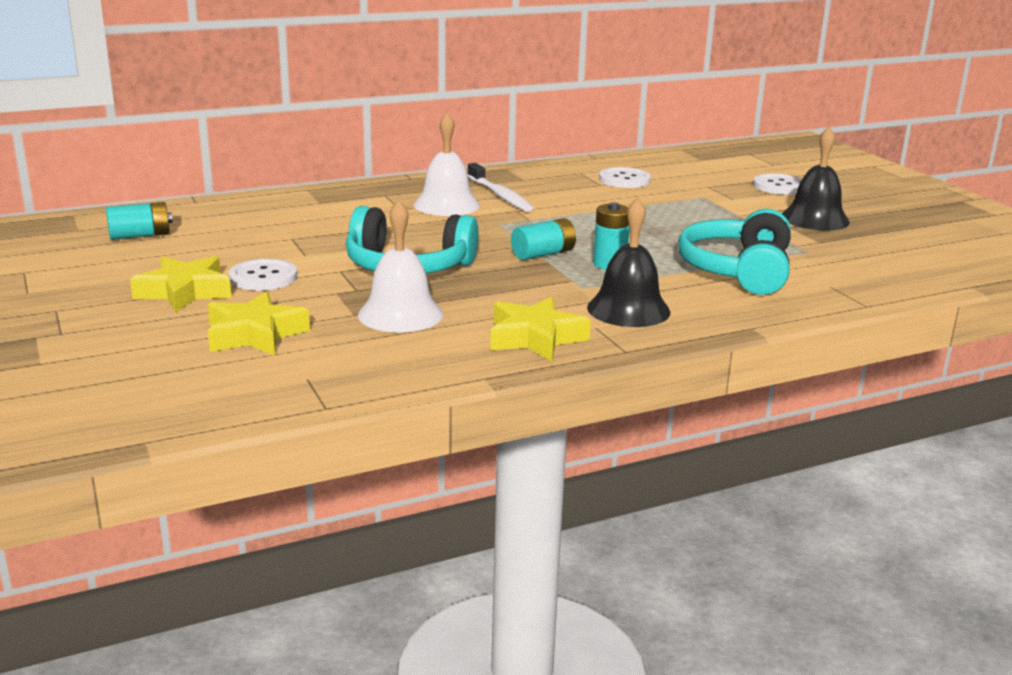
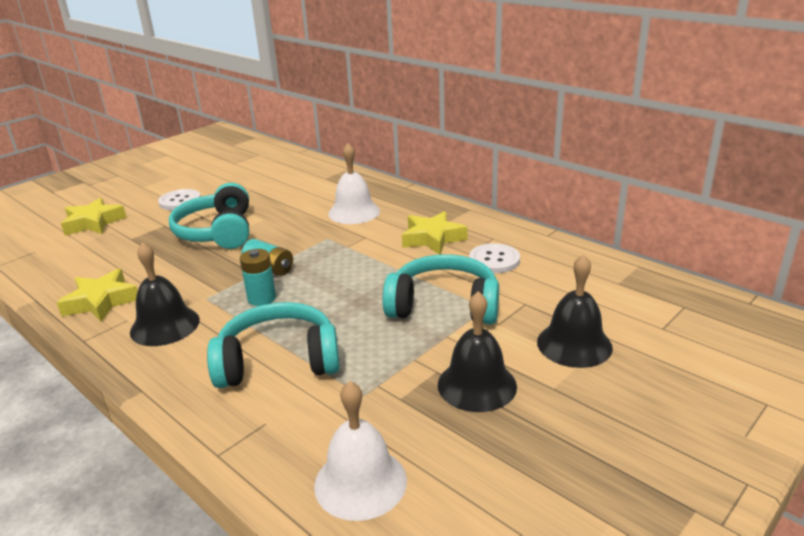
camera: 70 degrees right, 5 degrees up
turquoise battery [106,202,173,240] -> none
yellow star [130,256,231,312] -> yellow star moved to [402,211,467,255]
white bell [358,200,443,333] -> white bell moved to [314,381,407,521]
white toothbrush [468,163,533,212] -> none
white button [753,173,802,195] -> black bell [537,254,613,368]
none -> turquoise headphones [382,254,499,325]

